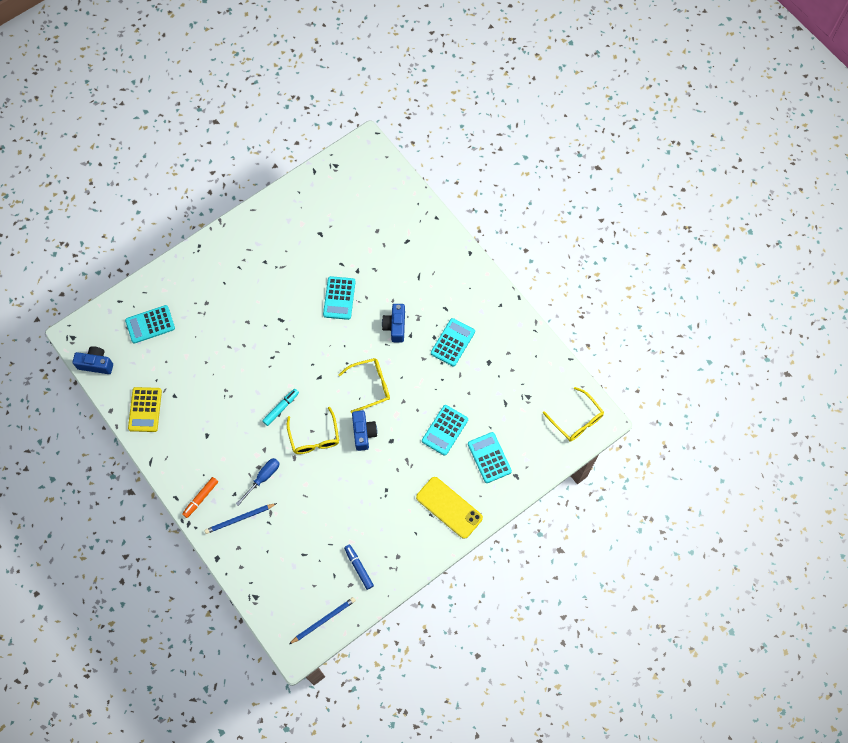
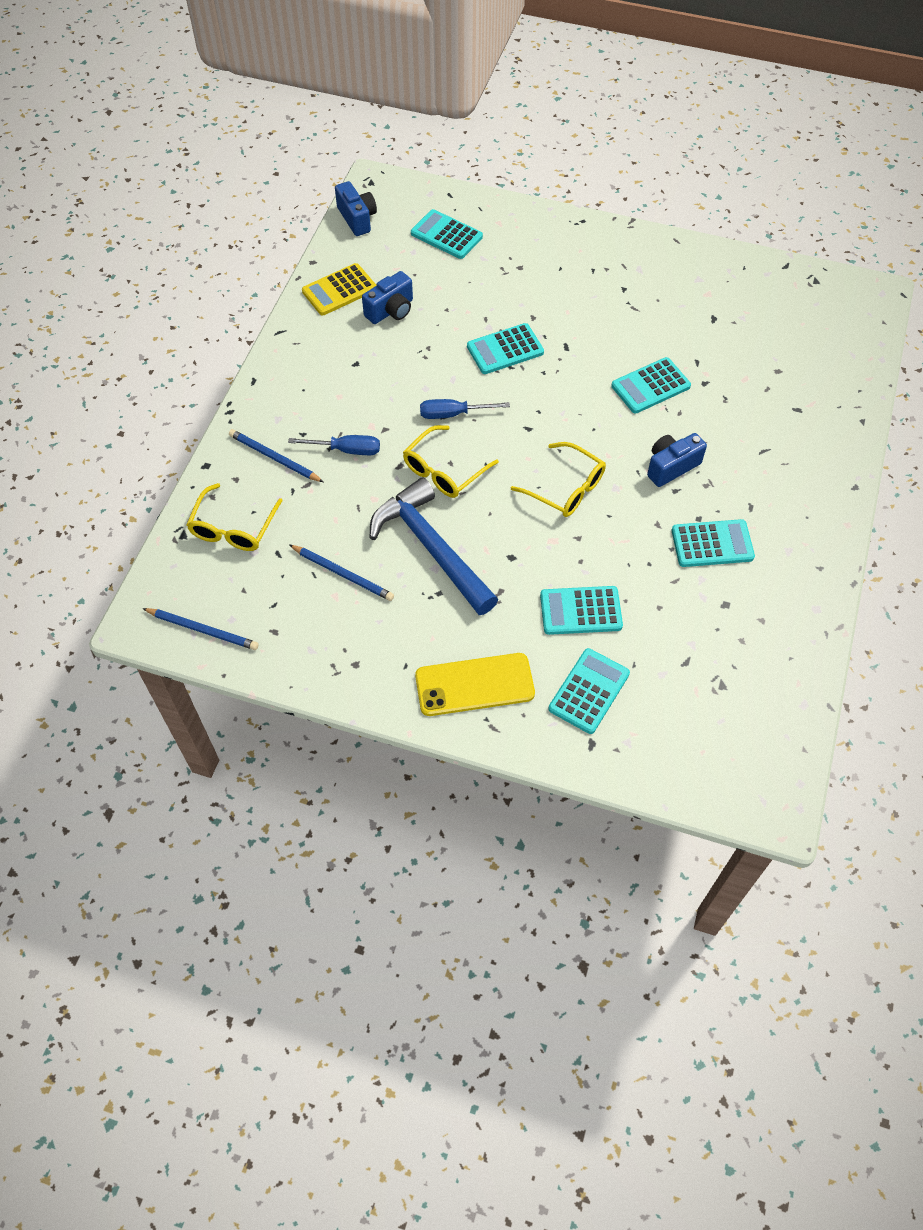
camera: 55 degrees right, 10 degrees down
orange marker [182,477,218,518] -> none
turquoise marker [262,389,299,426] -> blue screwdriver [420,399,510,419]
blue marker [344,544,374,590] -> none
blue camera [352,411,377,451] -> blue camera moved to [362,271,413,324]
yellow phone [416,477,483,539] -> yellow phone turned 75 degrees clockwise [415,653,535,716]
yellow glasses [543,387,604,442] -> yellow glasses moved to [186,483,283,551]
none -> blue pencil [290,545,394,601]
none -> blue hammer [370,477,498,615]
none -> turquoise calculator [467,323,544,374]

